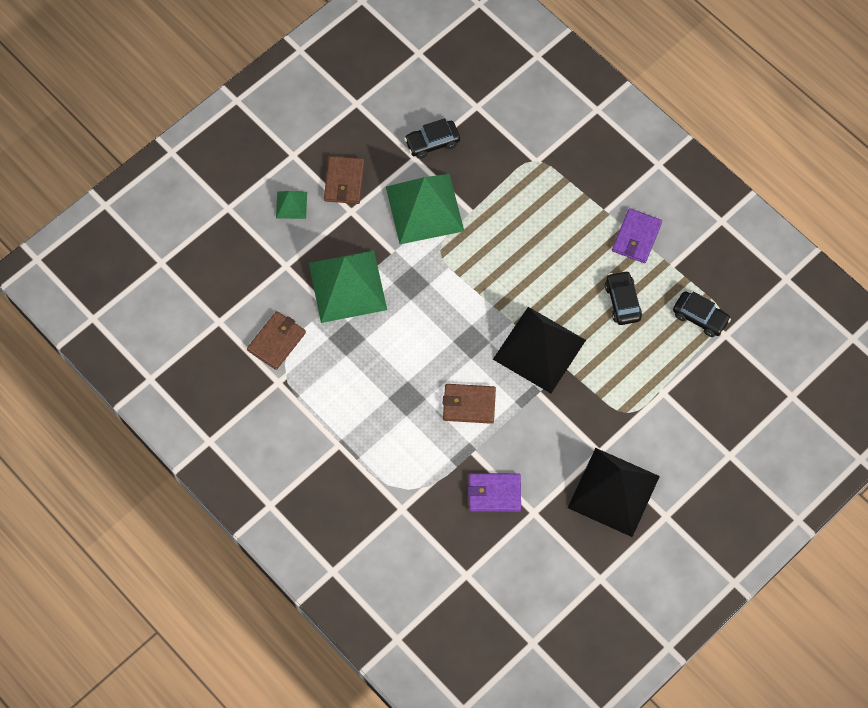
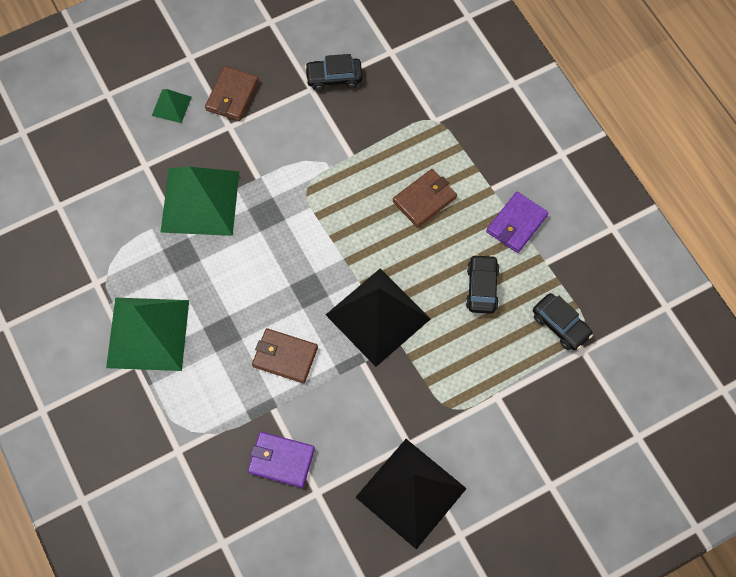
camera: 15 degrees right, 0 degrees up
brown wallet [247,311,306,370] -> brown wallet moved to [393,169,457,228]
green pyramid [386,174,464,244] -> green pyramid moved to [106,297,189,371]

